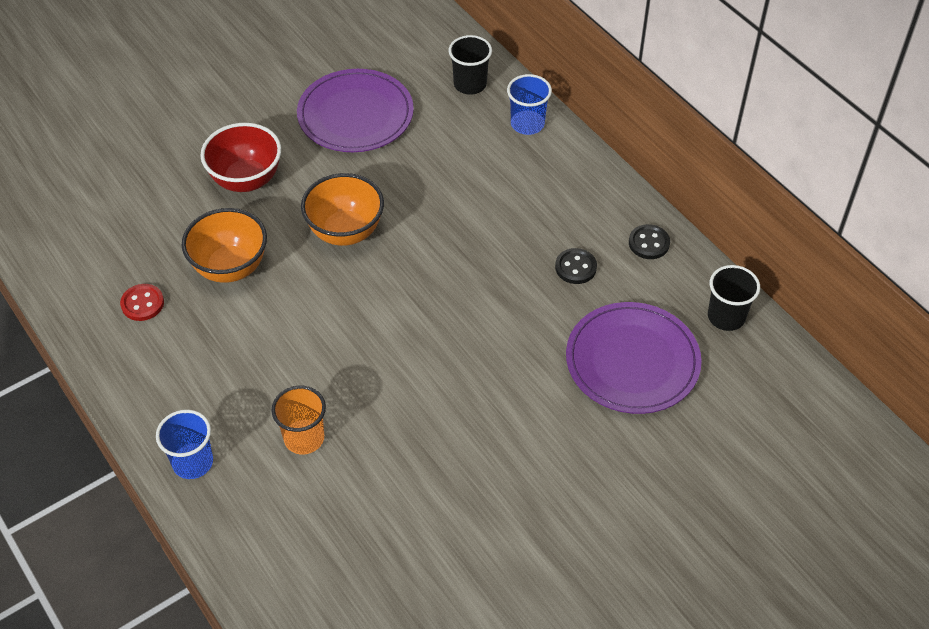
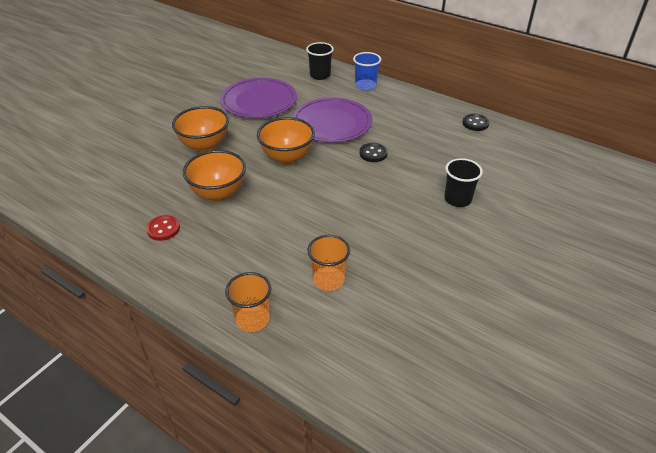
camera: 20 degrees left, 10 degrees down
blue cup [156,410,213,479] -> orange cup [225,272,271,332]
red bowl [200,123,281,192] -> orange bowl [172,106,229,153]
black button [555,248,597,284] -> black button moved to [360,143,388,162]
purple plate [566,302,702,414] -> purple plate moved to [292,98,372,143]
black cup [708,265,760,331] -> black cup moved to [444,158,483,207]

